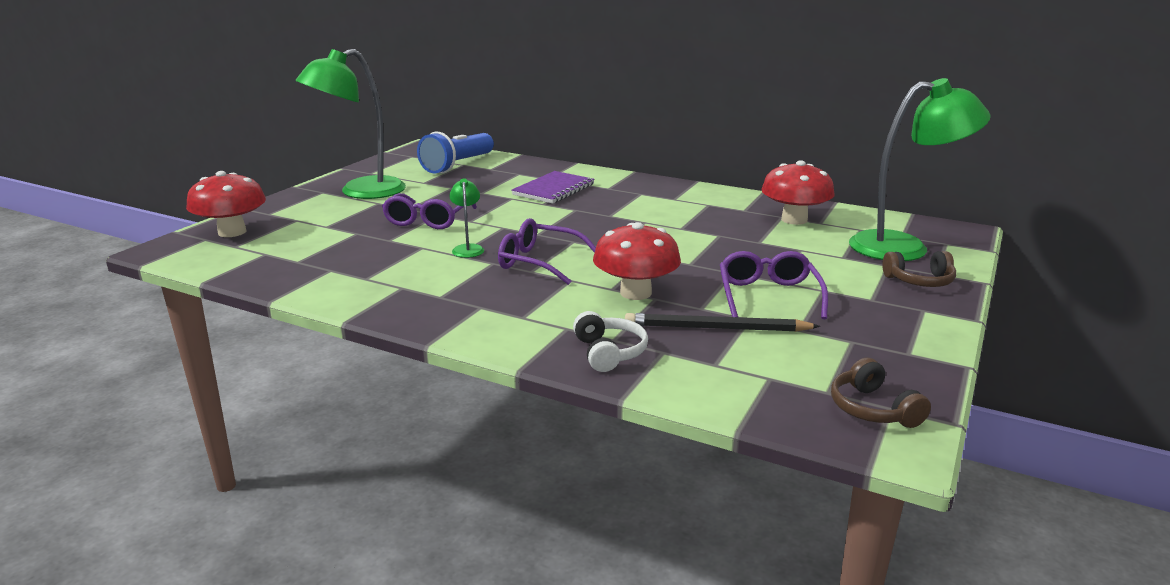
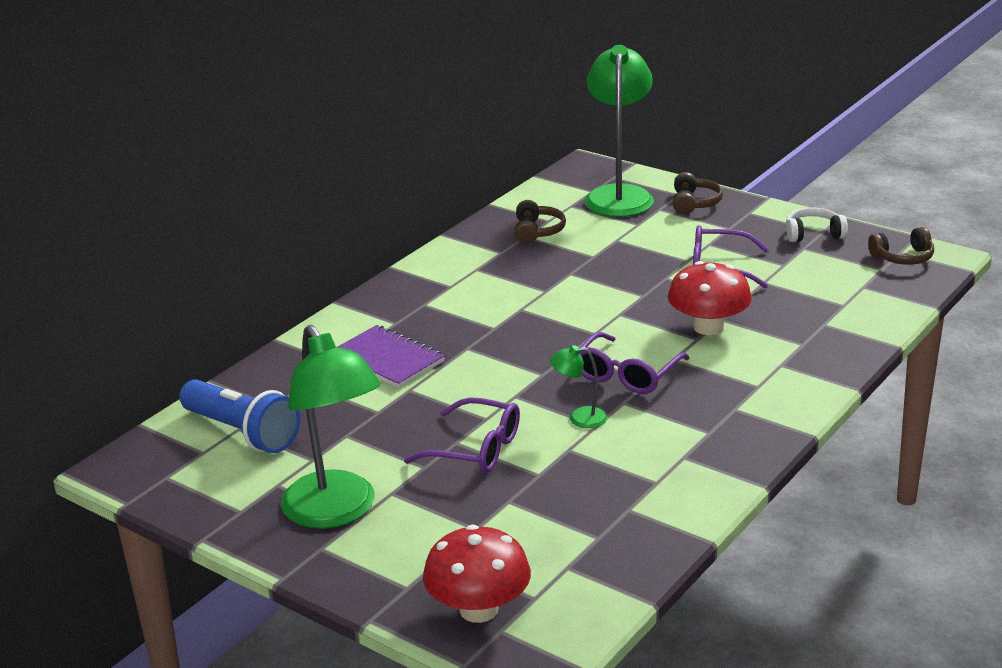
camera: 80 degrees left, 5 degrees up
white headphones [573,311,648,372] -> white headphones moved to [786,208,848,242]
black pencil [625,313,820,332] -> none
red mushroom [761,160,835,225] -> brown headphones [515,200,566,244]

